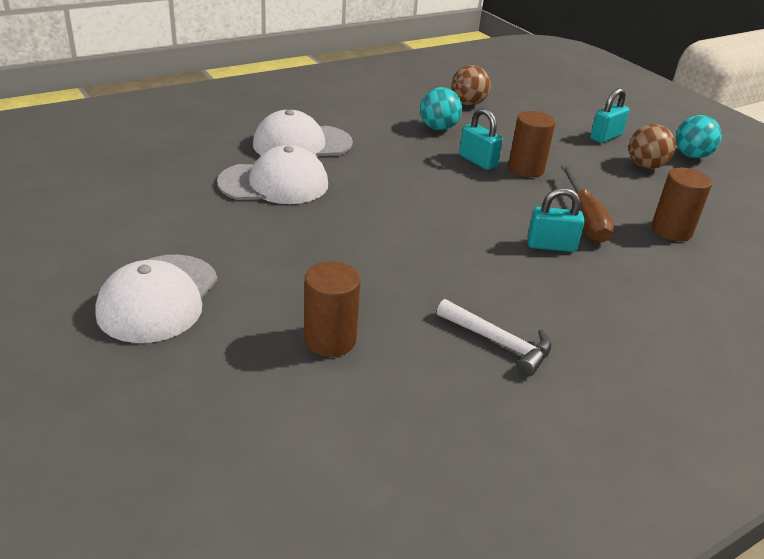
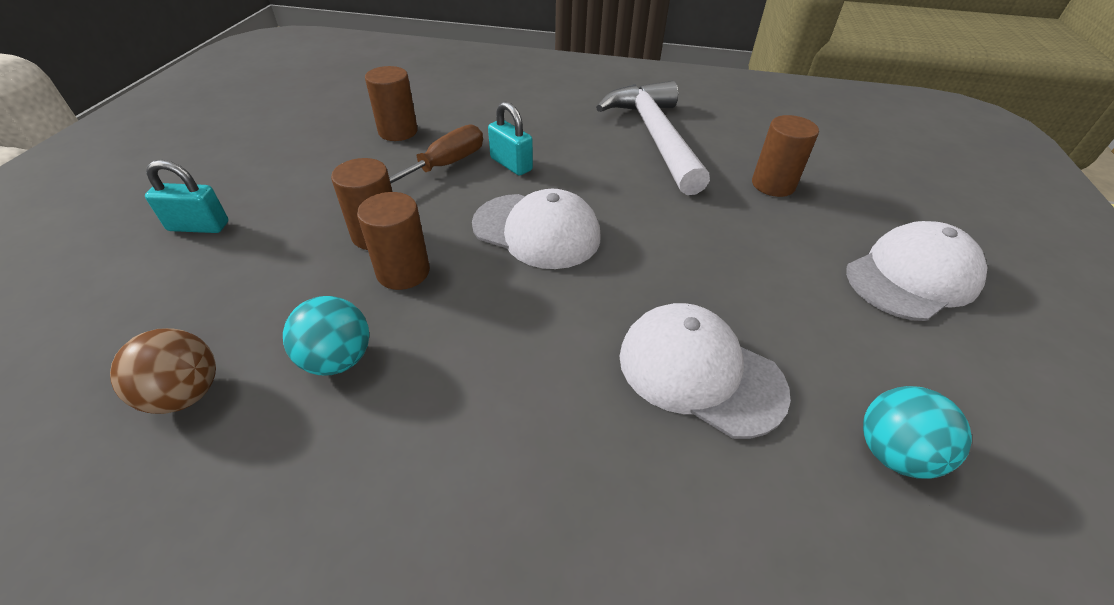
camera: 135 degrees left, 10 degrees up
white cap [253,110,353,157] -> white cap moved to [472,189,600,269]
white hammer [437,299,551,376] -> white hammer [596,81,710,195], size x1.96
turquoise padlock [459,108,503,170] -> brown cylinder [357,192,430,290]
brown ball [629,124,676,169] -> none
turquoise ball [676,115,722,158] -> turquoise ball moved to [863,386,972,479]

